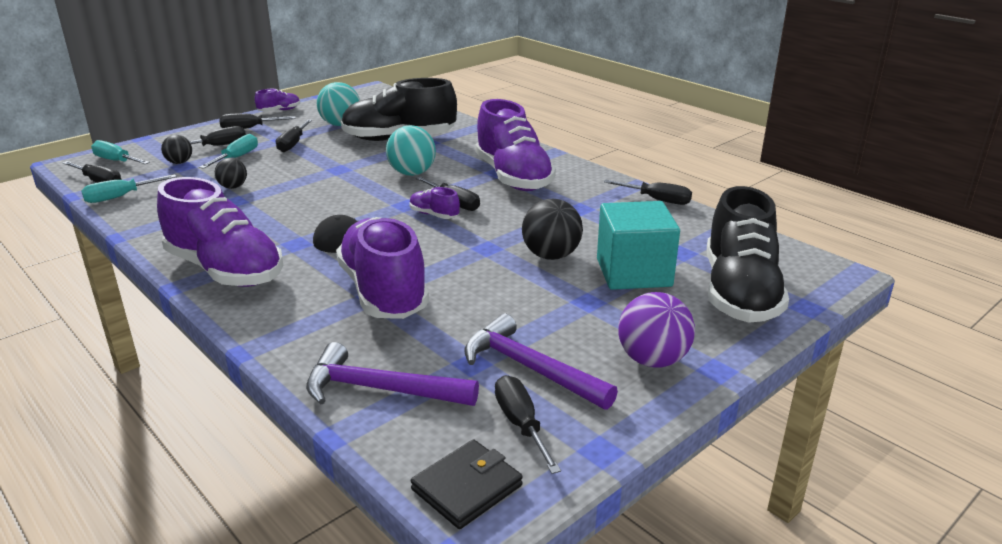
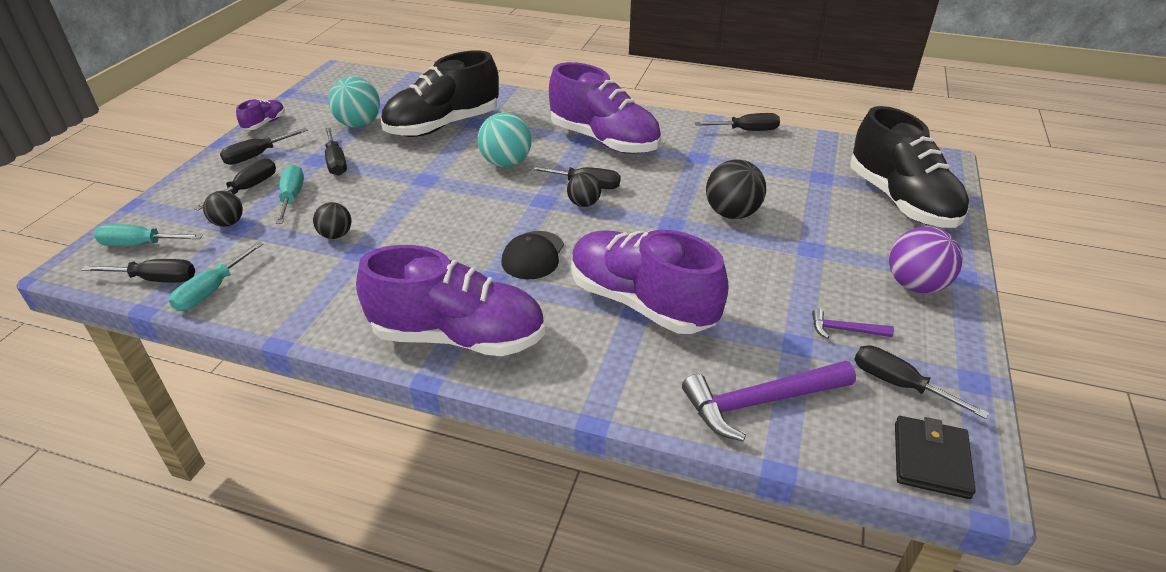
camera: 30 degrees left, 10 degrees up
purple shoe [409,187,460,219] -> black ball [567,172,601,207]
purple hammer [464,314,618,410] -> purple hammer [812,308,894,339], size x0.50
turquoise cube [597,201,680,290] -> none

